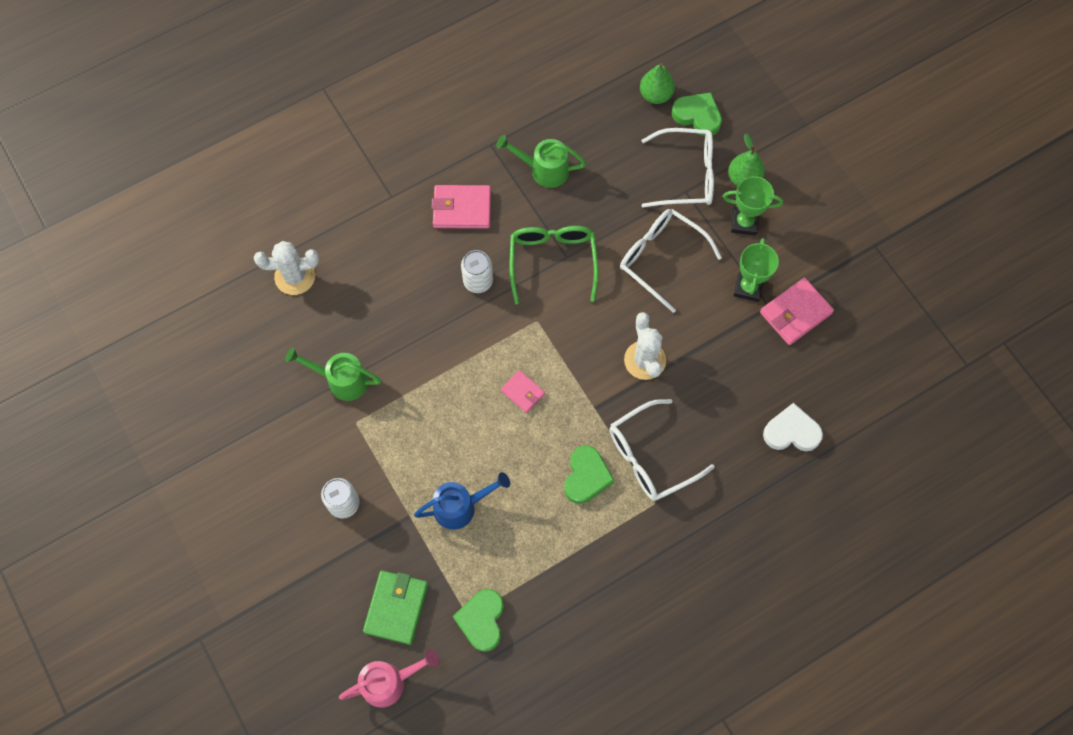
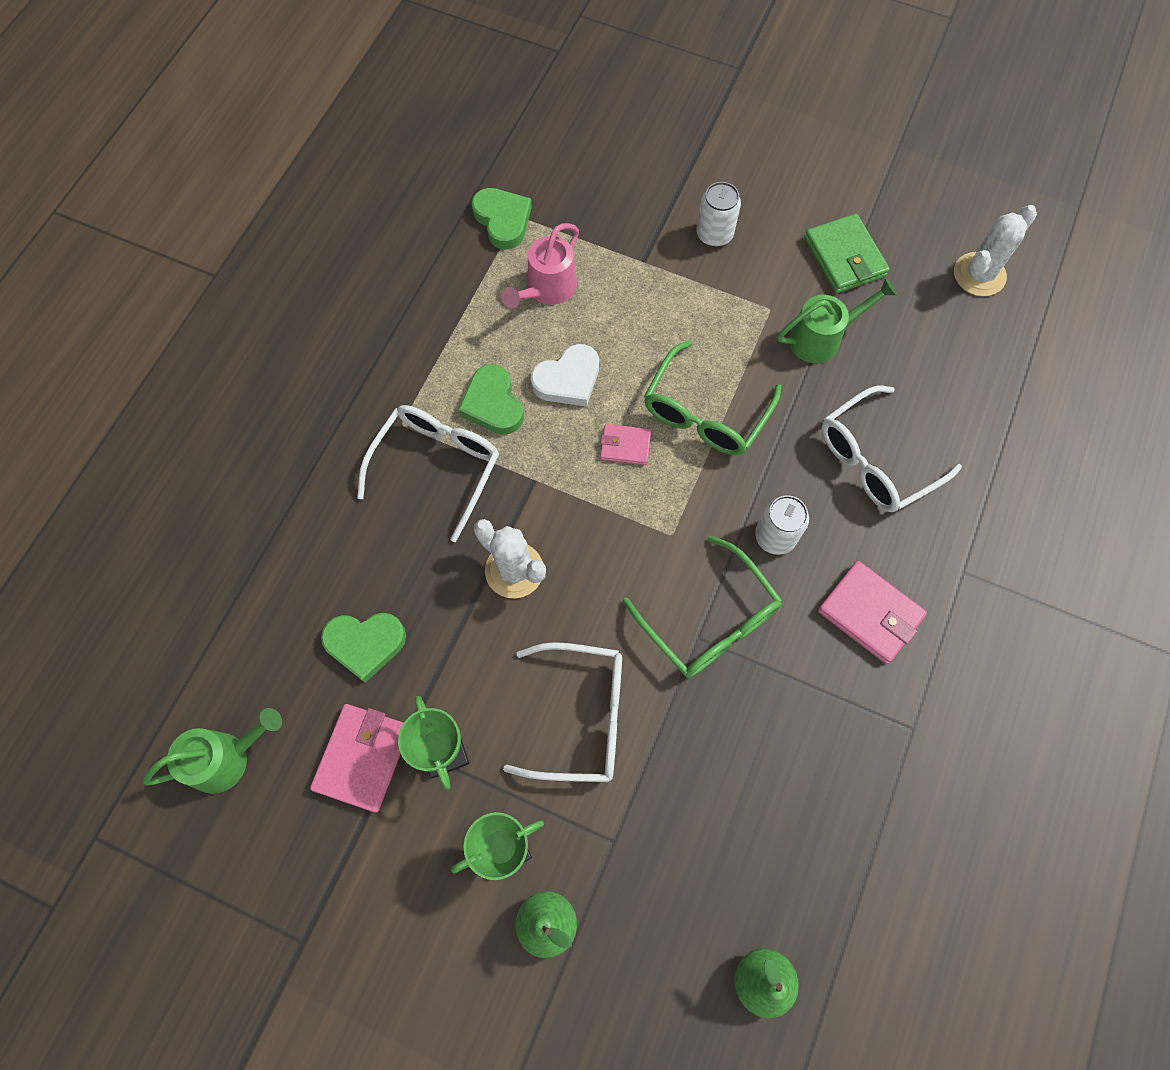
camera: 145 degrees right, 0 degrees up
white cactus [254,241,319,295] -> white cactus moved to [954,205,1037,296]
pink watering can [339,650,439,708] -> pink watering can moved to [501,223,579,308]
green wallet [363,570,428,645] -> green wallet moved to [804,214,890,293]
blue watering can [414,472,510,530] -> none
pink wallet [432,185,491,229] -> pink wallet turned 75 degrees clockwise [818,561,927,664]
green watering can [496,135,586,188] -> green watering can moved to [143,708,282,794]
white glasses [642,128,714,208] -> white glasses moved to [822,385,962,512]
green heart [672,92,722,136] -> green heart moved to [321,613,406,683]
white heart [763,403,823,451] -> white heart moved to [531,344,599,407]
none -> green glasses [644,340,781,455]

